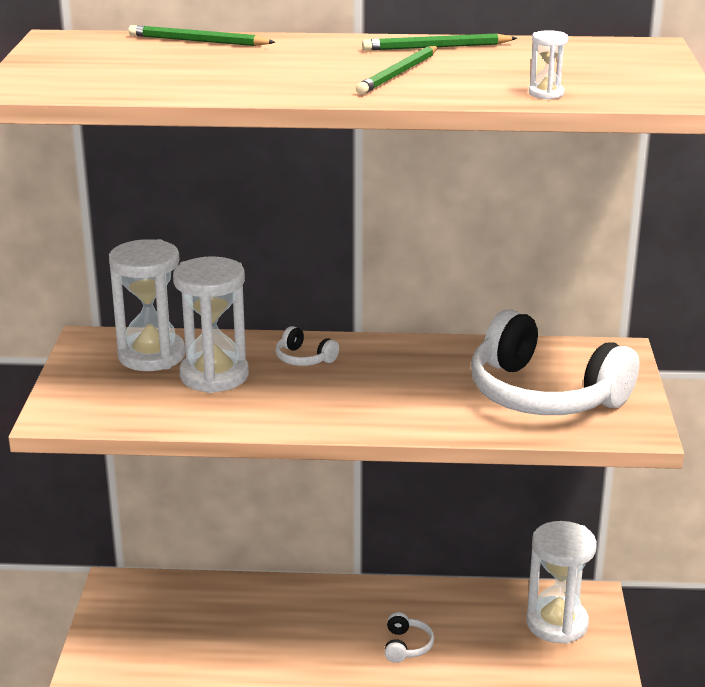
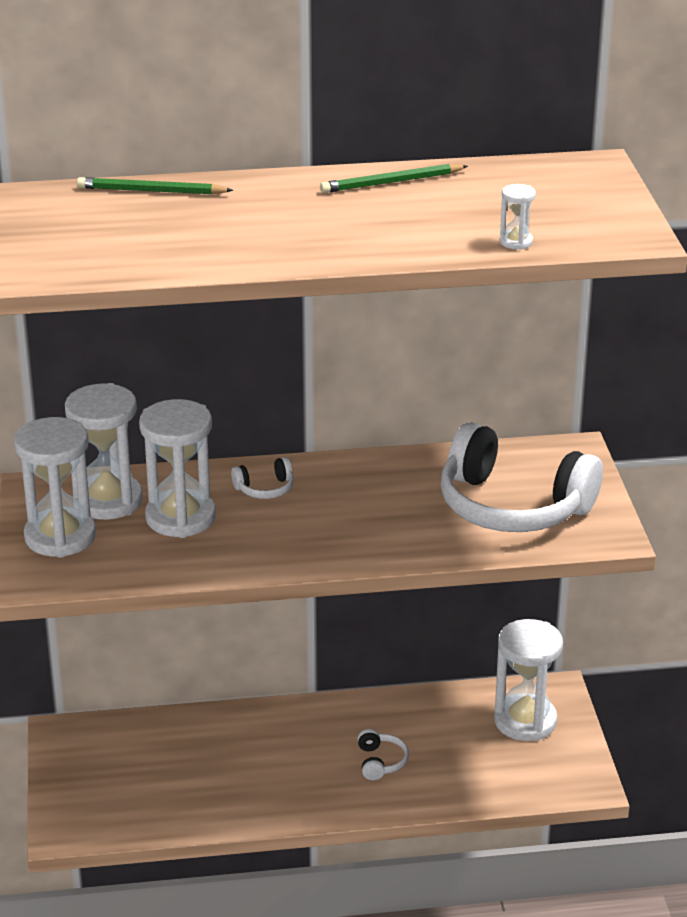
camera: 10 degrees left, 5 degrees up
white headphones [276,326,339,366] -> white headphones turned 45 degrees counterclockwise [231,457,294,499]
green pencil [356,46,438,95] -> none
none -> white hourglass [14,417,96,558]

